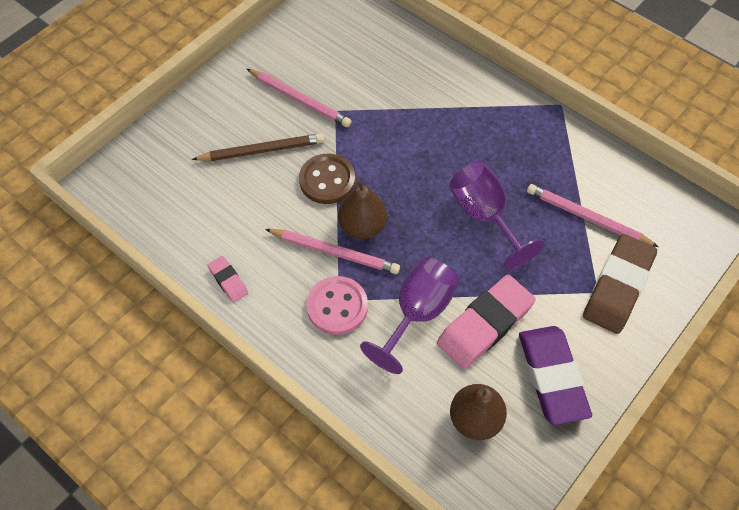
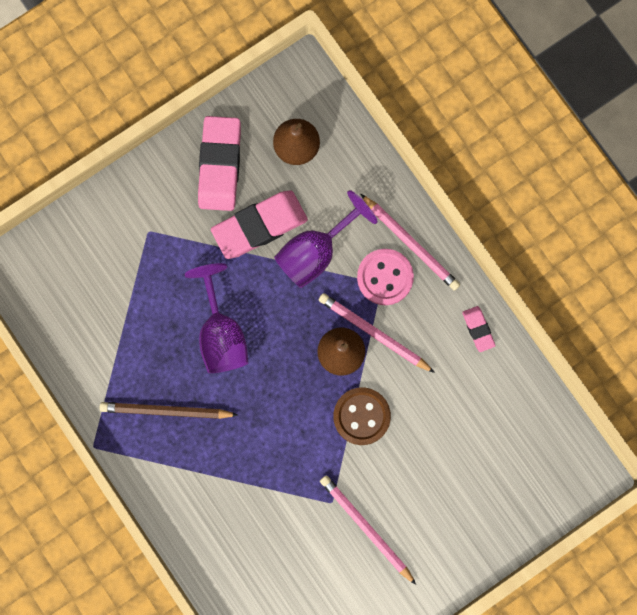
camera: 165 degrees left, 20 degrees up
brown pencil [192,133,324,161] -> brown pencil moved to [100,402,238,419]
purple eraser [519,326,592,425] -> pink eraser [198,116,241,211]
pink pencil [527,184,659,247] -> pink pencil moved to [361,194,460,291]
brown eraser [583,234,657,334] -> none

